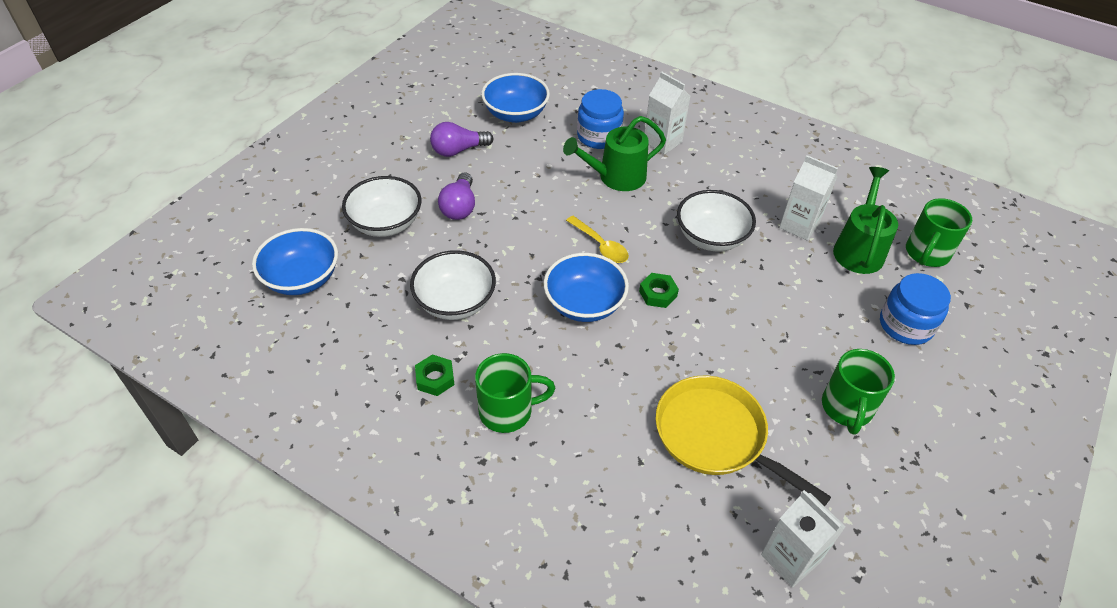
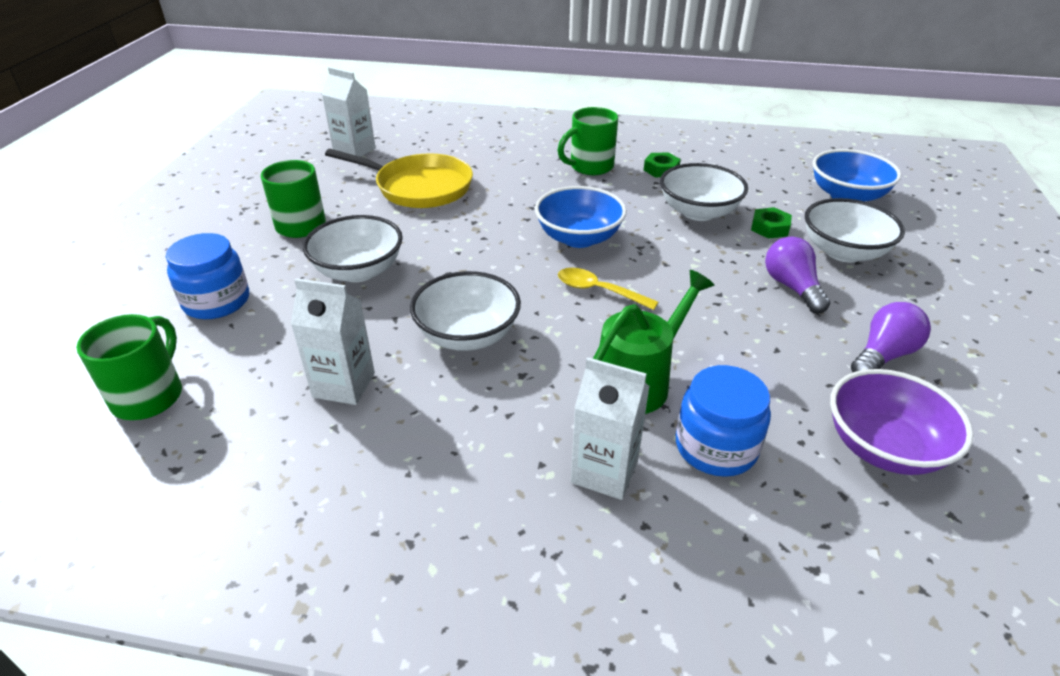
camera: 160 degrees right, 10 degrees down
blue bowl [481,73,550,123] -> purple bowl [830,369,974,475]
green nut [639,273,679,308] -> green nut moved to [751,207,792,239]
green watering can [833,167,898,274] -> none
none -> white bowl [303,215,403,282]

